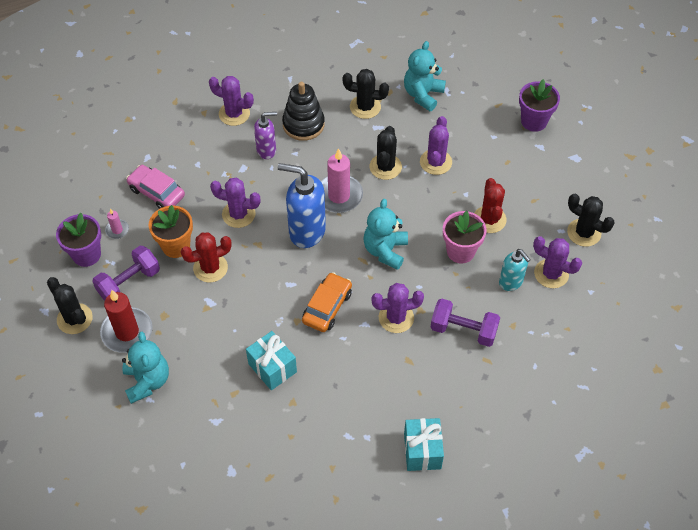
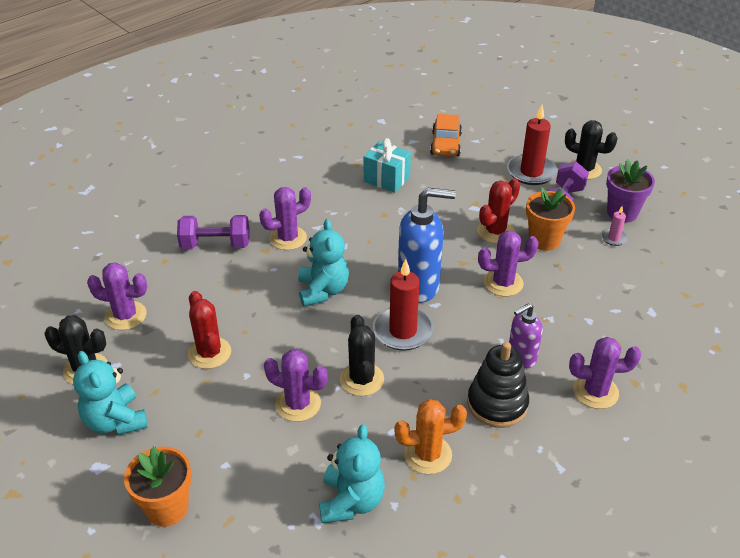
camera: 160 degrees right, 15 degrees down
turquoise teddy bear [122,332,169,404] -> turquoise teddy bear moved to [73,351,148,435]
pink car [126,165,185,209] -> none
orange car [302,272,352,332] -> orange car moved to [430,114,462,157]
pink candle [321,148,363,213] -> red candle [373,259,434,350]
black cactus [343,69,389,119] -> orange cactus [394,399,467,474]
turquoise gift [404,418,444,471] -> none
purple cactus [420,116,452,175] -> purple cactus turned 60 degrees counterclockwise [264,349,328,422]
pink flower pot [443,211,487,264] -> none
turquoise soap dispenser [499,249,531,291] -> none
purple flower pot [519,79,560,132] -> orange flower pot [124,447,192,527]

